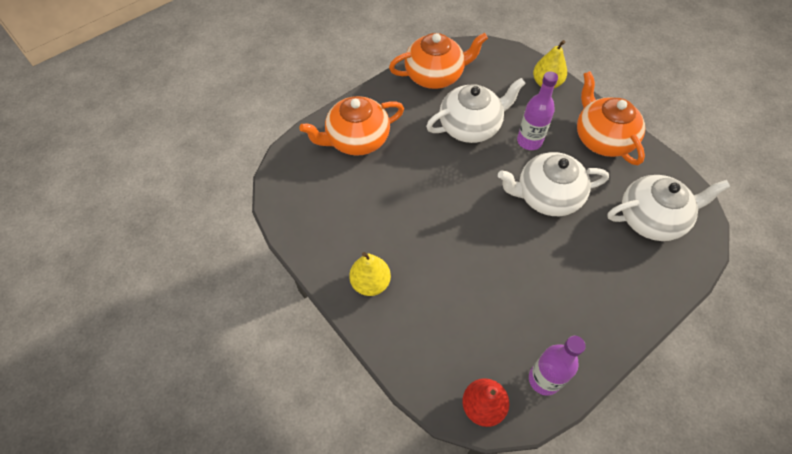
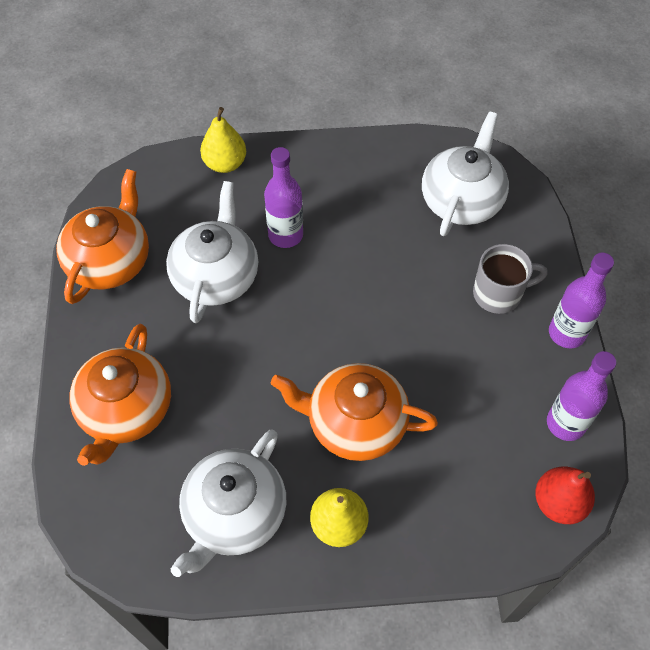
camera: 55 degrees left, 0 degrees up
white teapot [498,152,609,216] -> white teapot moved to [171,429,286,577]
orange teapot [577,71,645,165] -> orange teapot moved to [271,363,438,461]
none -> grey mug [473,244,547,314]
none -> purple bottle [549,253,614,348]

